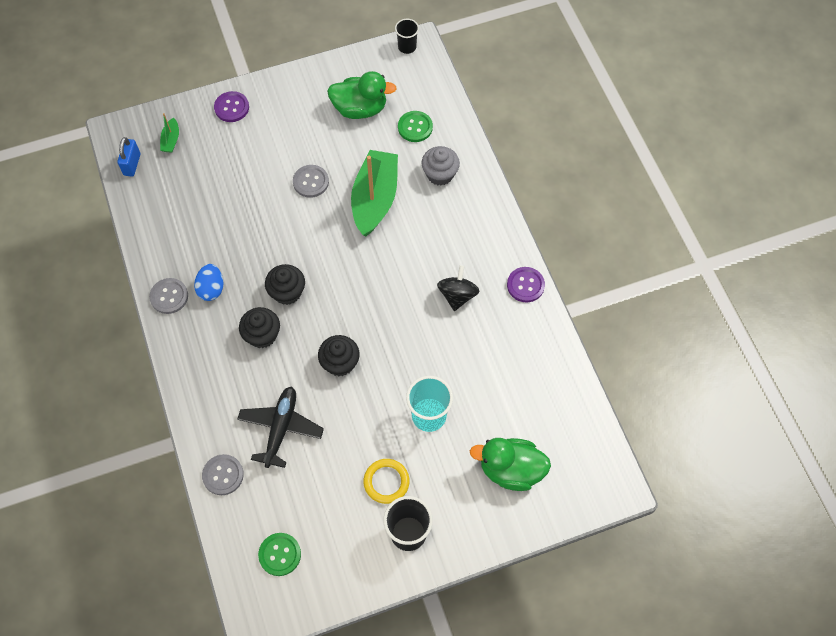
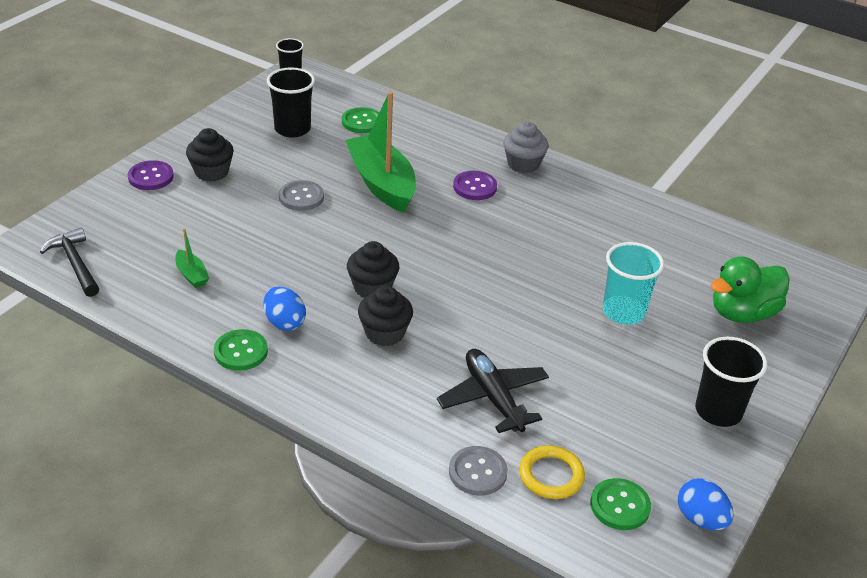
camera: 40 degrees left, 25 degrees down
blue padlock [117,137,141,177] -> black hammer [40,228,99,297]
grey button [149,278,188,314] -> green button [214,329,268,371]
green boat [160,113,179,153] -> green boat moved to [175,229,209,288]
black cupcake [318,335,360,376] -> black cupcake moved to [186,128,234,182]
green duck [327,71,397,119] -> black cup [267,68,315,138]
yellow ring [363,459,410,504] -> yellow ring moved to [519,445,585,499]
grey cupcake [421,146,460,186] -> grey cupcake moved to [503,122,548,173]
black spinning top [437,265,480,311] -> none
purple button [507,267,545,302] -> purple button moved to [453,171,497,200]
none -> blue egg [678,478,734,530]

